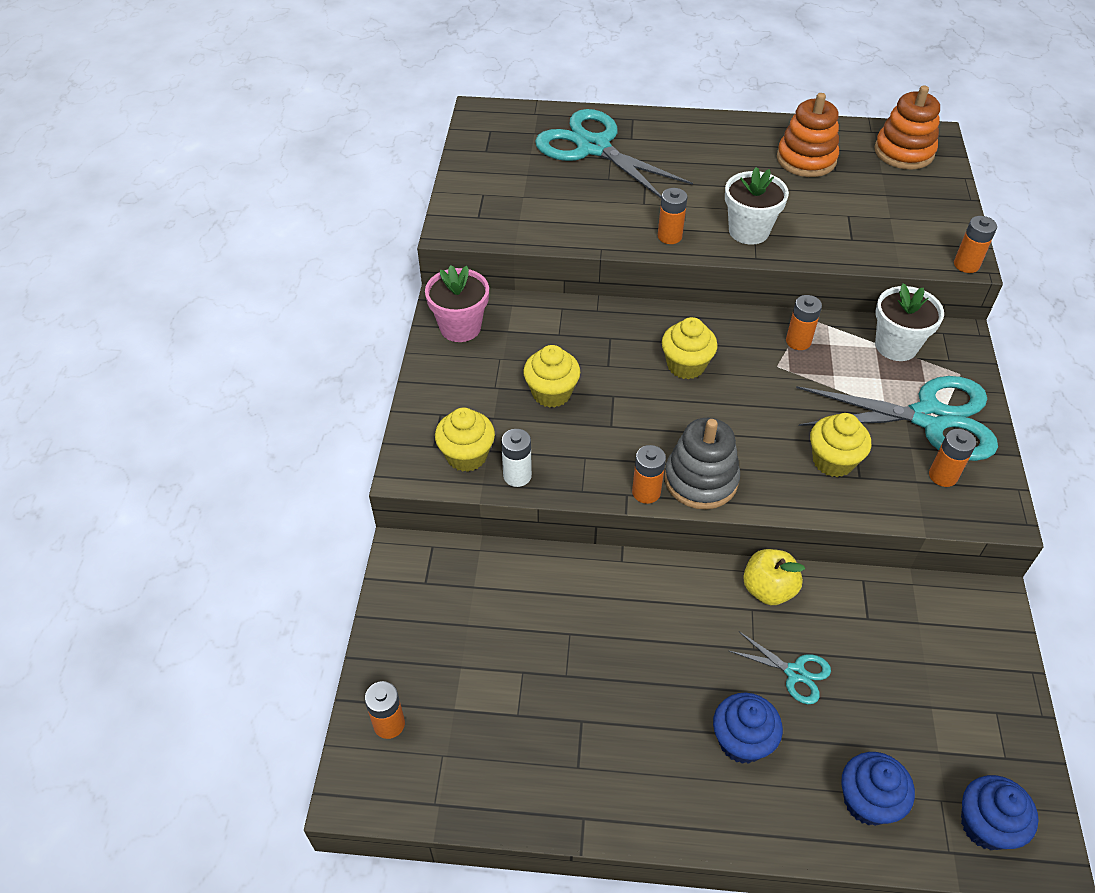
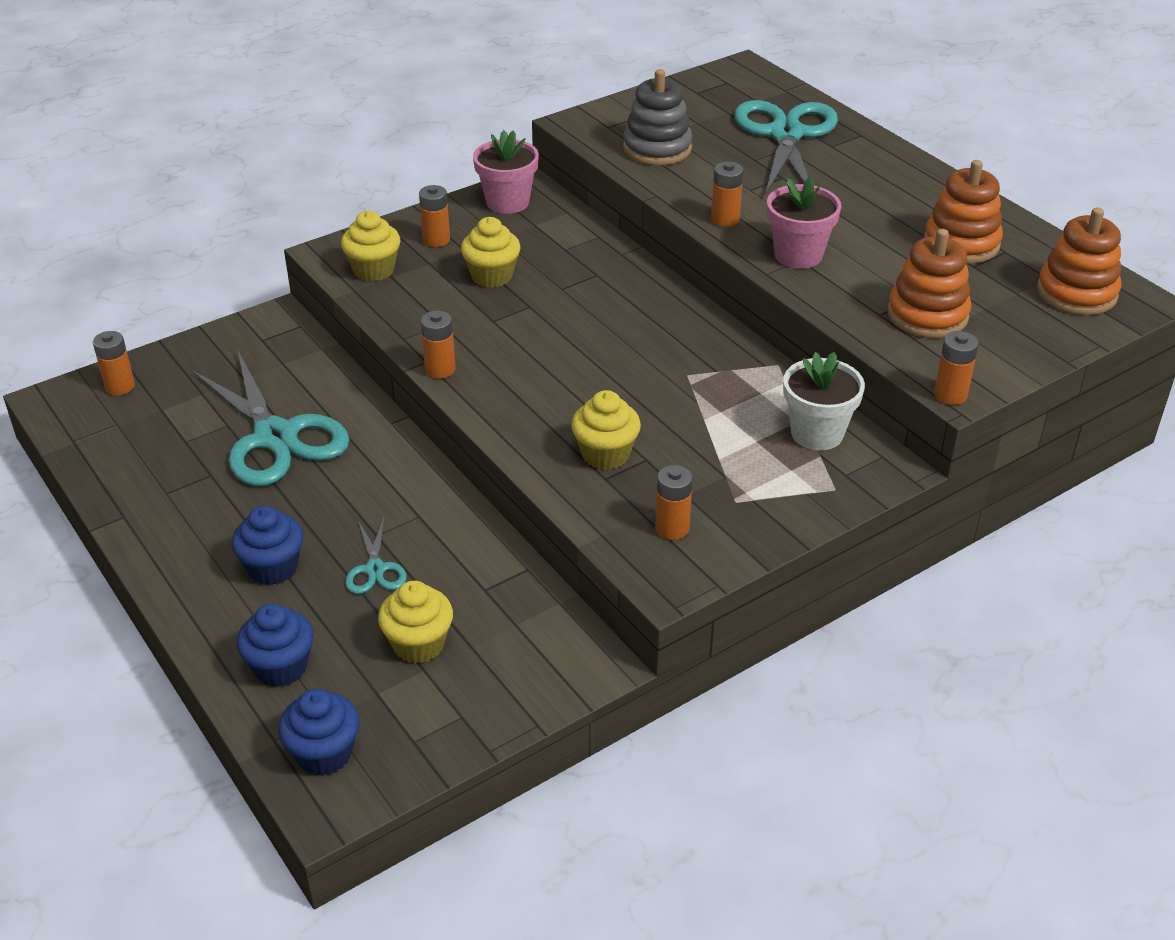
camera: 50 degrees right, 10 degrees down
white battery [501,429,532,487] -> none
yellow cupcake [662,317,718,379] -> yellow cupcake moved to [378,581,453,663]
grey stacking toy [665,418,740,509] -> grey stacking toy moved to [623,69,692,165]
white flower pot [725,167,789,245] -> pink flower pot [767,176,841,269]
yellow apple [743,549,805,605] -> none
orange battery [786,295,822,350] -> orange battery moved to [419,185,450,247]
turquoise scissors [796,376,998,461] -> turquoise scissors moved to [191,351,350,486]
none -> orange stacking toy [887,229,971,338]

